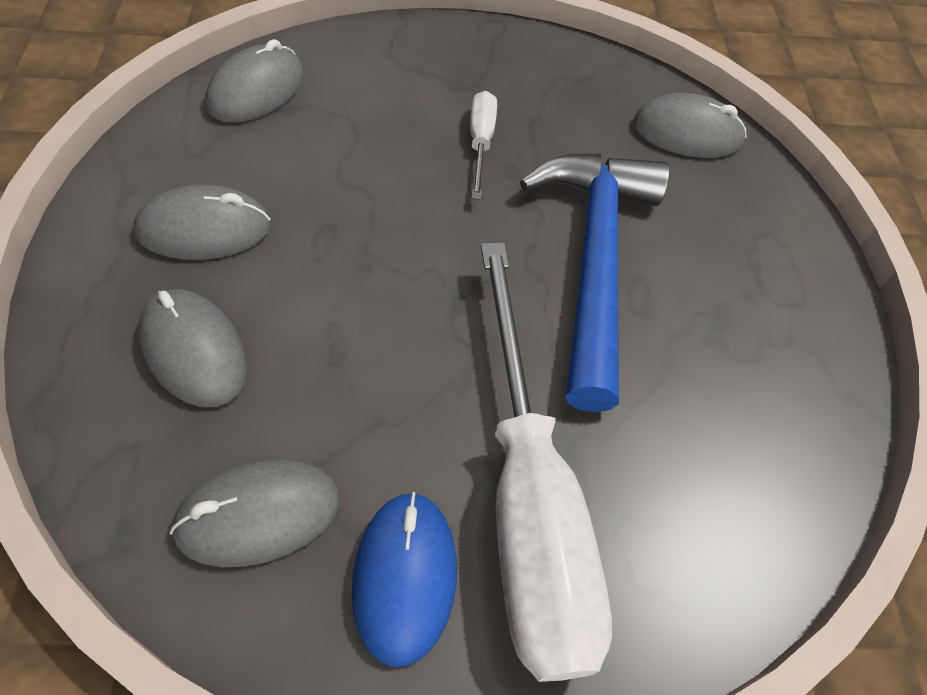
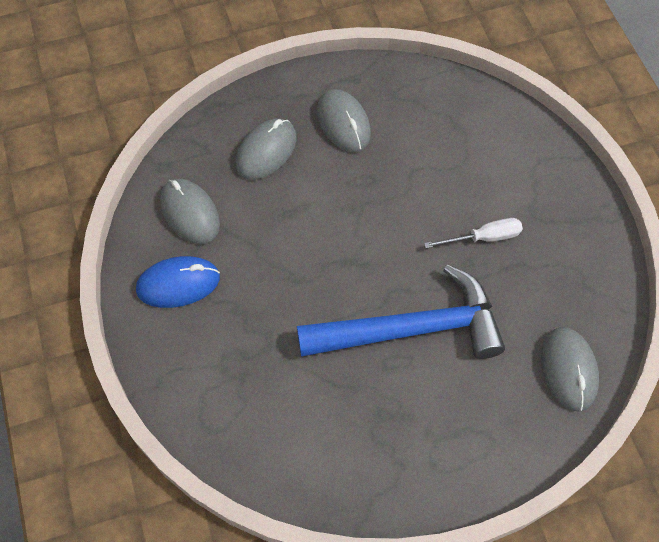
camera: 80 degrees right, 5 degrees up
grey mouse [205,39,304,123] -> none
white screwdriver [481,242,612,682] -> none

